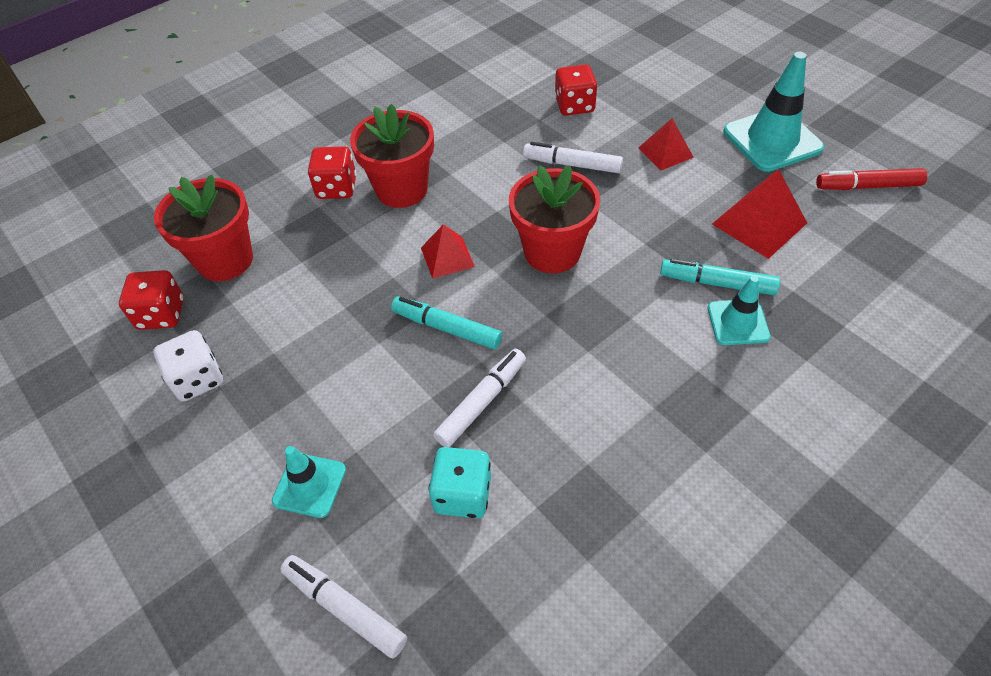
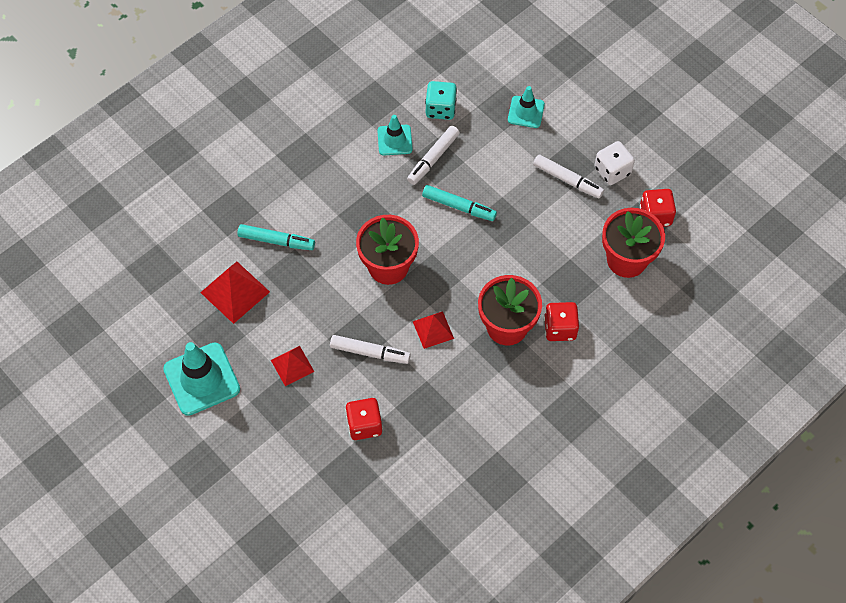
camera: 175 degrees right, 10 degrees up
white marker [280,555,407,658] -> white marker moved to [533,155,604,199]
red pyramid [421,224,475,279] -> red pyramid moved to [413,311,454,349]
turquoise traffic cone [708,276,770,345] -> turquoise traffic cone moved to [377,115,413,155]
red marker [816,168,928,190] -> none

